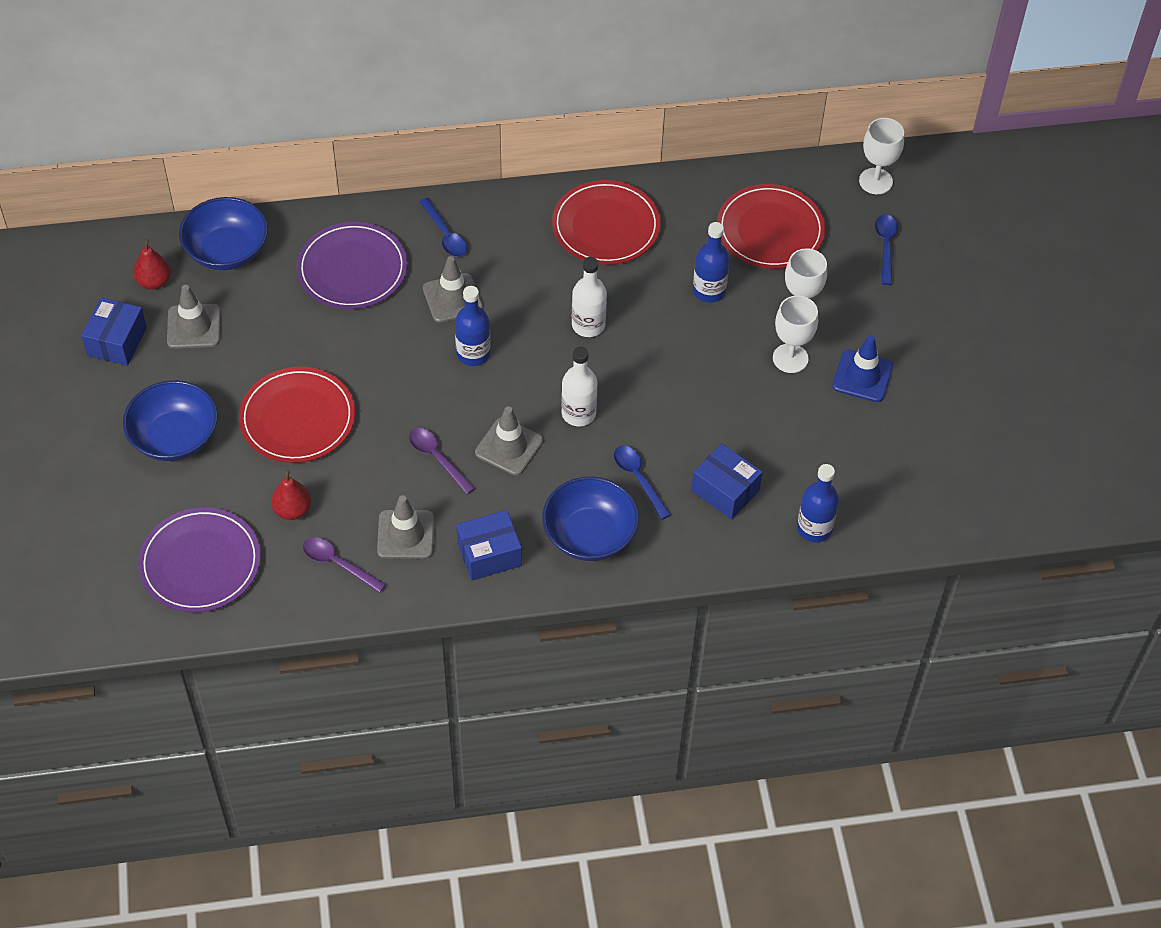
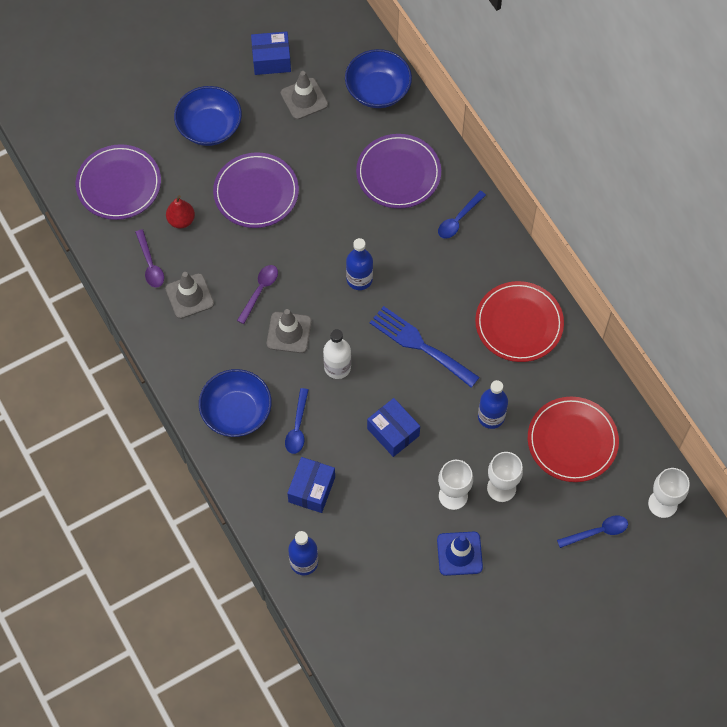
camera: 70 degrees right, 10 degrees up
red pear [133,239,171,290] -> none
red plate [239,367,355,463] -> purple plate [213,152,299,228]
purple spoon [303,537,386,593] -> purple spoon turned 150 degrees clockwise [135,229,164,288]
grey traffic cone [423,256,483,323] -> none
blue box [456,510,522,581] -> blue box moved to [367,398,420,457]
white bottle [572,257,607,337] -> blue fork [370,306,480,388]
blue spoon [614,446,671,520] -> blue spoon turned 150 degrees clockwise [285,388,309,454]

